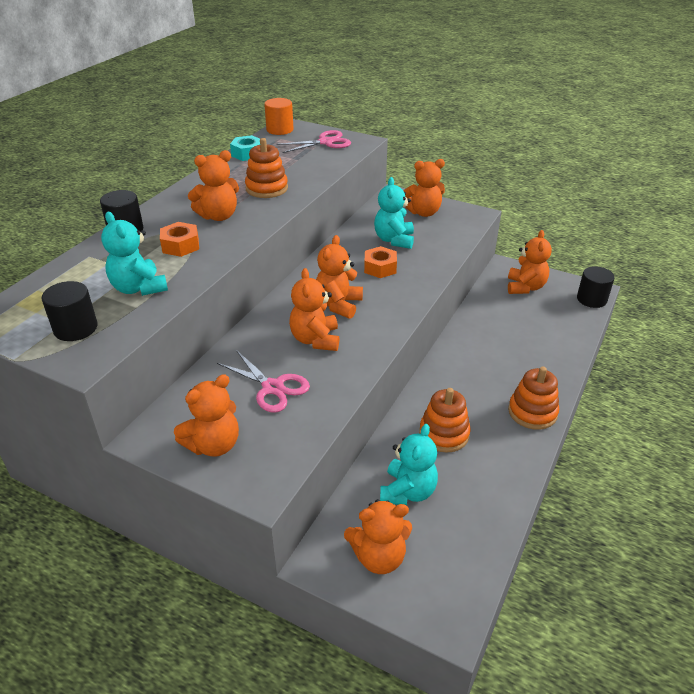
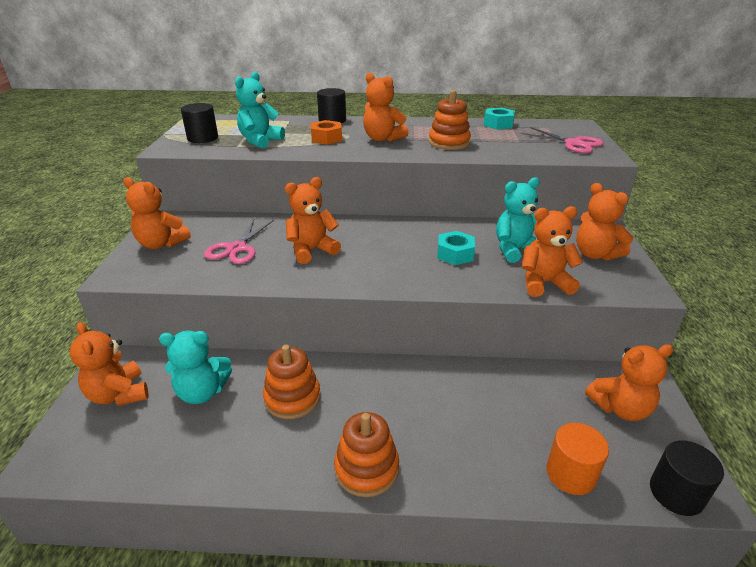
camera: 65 degrees right, 5 degrees down
orange cylinder [264,98,293,135] -> orange cylinder moved to [546,423,609,495]
orange teddy bear [316,235,363,319] -> orange teddy bear moved to [522,206,583,297]
orange nut [364,246,397,278] -> turquoise nut [437,231,475,265]

